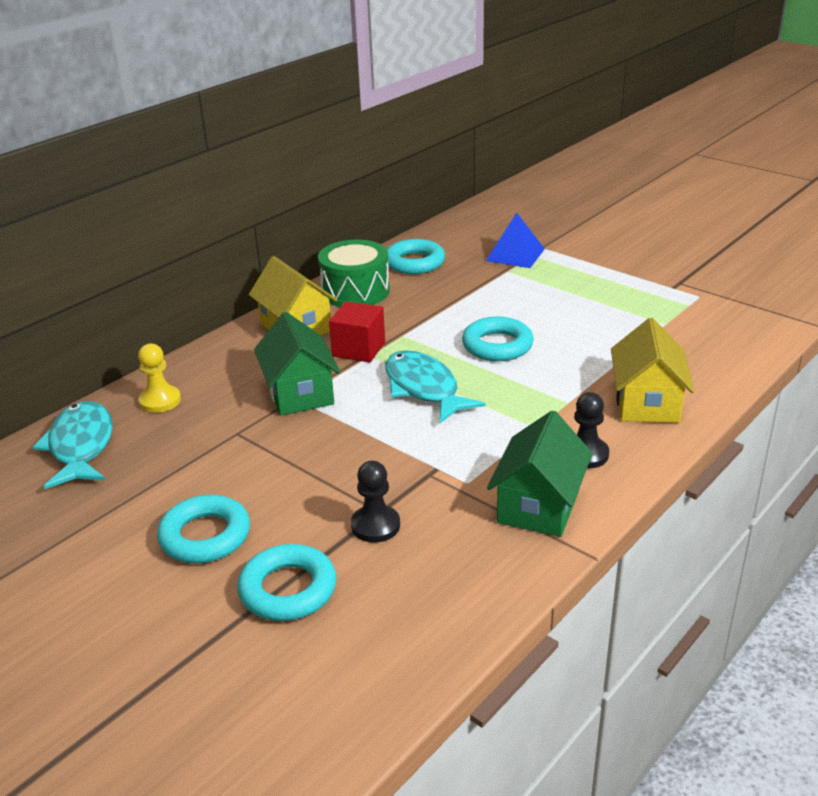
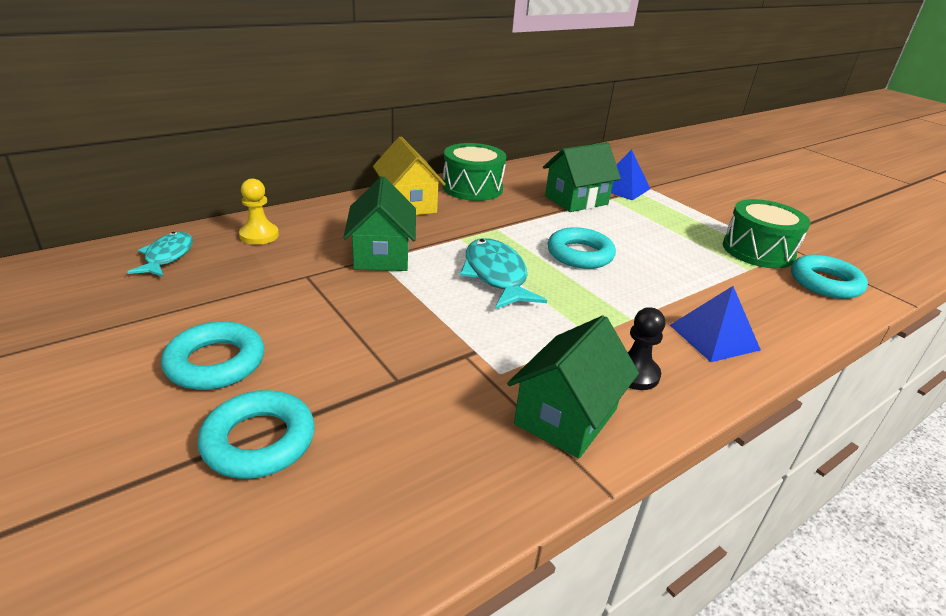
camera: 10 degrees right, 0 degrees up
turquoise fish [33,401,113,489] -> turquoise fish [127,232,193,277], size x0.66
red cube [329,301,385,363] -> none
black pawn [351,461,400,542] -> none
turquoise ring [387,239,445,274] -> turquoise ring moved to [791,254,868,299]
yellow house [611,318,694,423] -> blue pyramid [670,286,761,362]
none -> green house [543,142,621,212]
none -> green drum [723,199,811,268]

